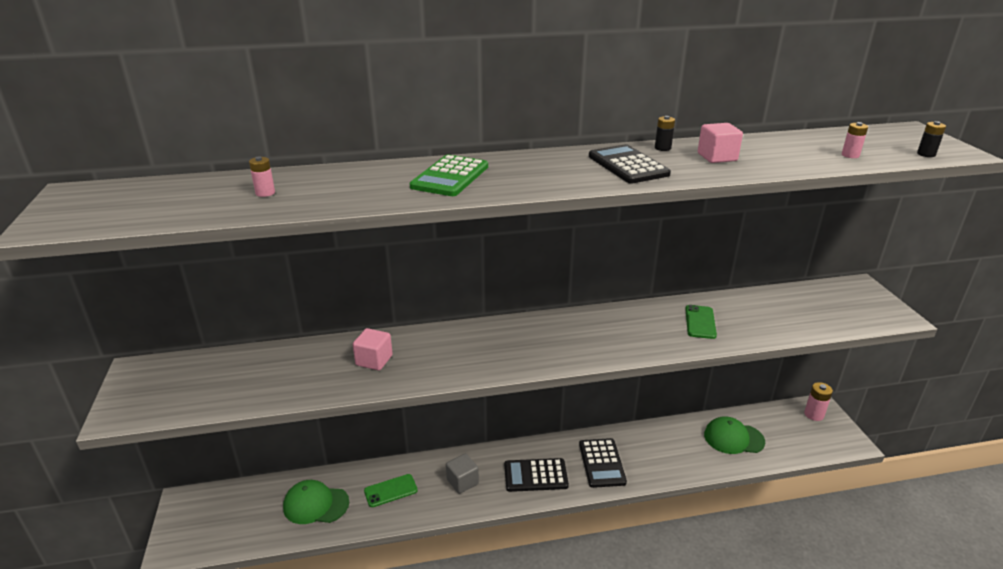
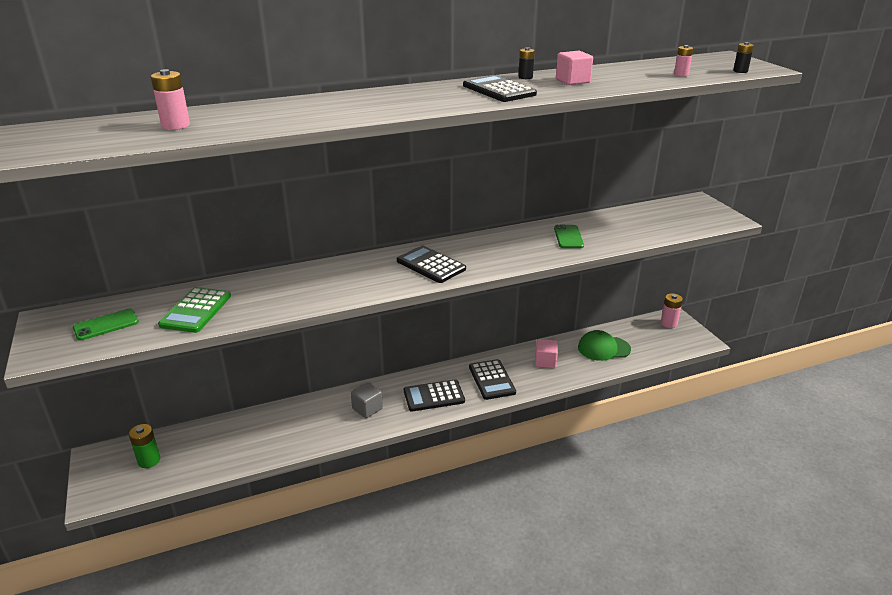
camera: 10 degrees left, 0 degrees up
pink battery [249,156,275,197] -> pink battery [151,69,190,130], size x1.55
green cap [283,480,349,524] -> none
pink cube [353,328,393,370] -> pink cube moved to [535,339,558,368]
green phone [364,474,418,507] -> green phone moved to [73,309,139,341]
green calculator [409,155,488,196] -> green calculator moved to [158,287,231,333]
none -> green battery [129,424,160,468]
none -> black calculator [397,246,466,283]

